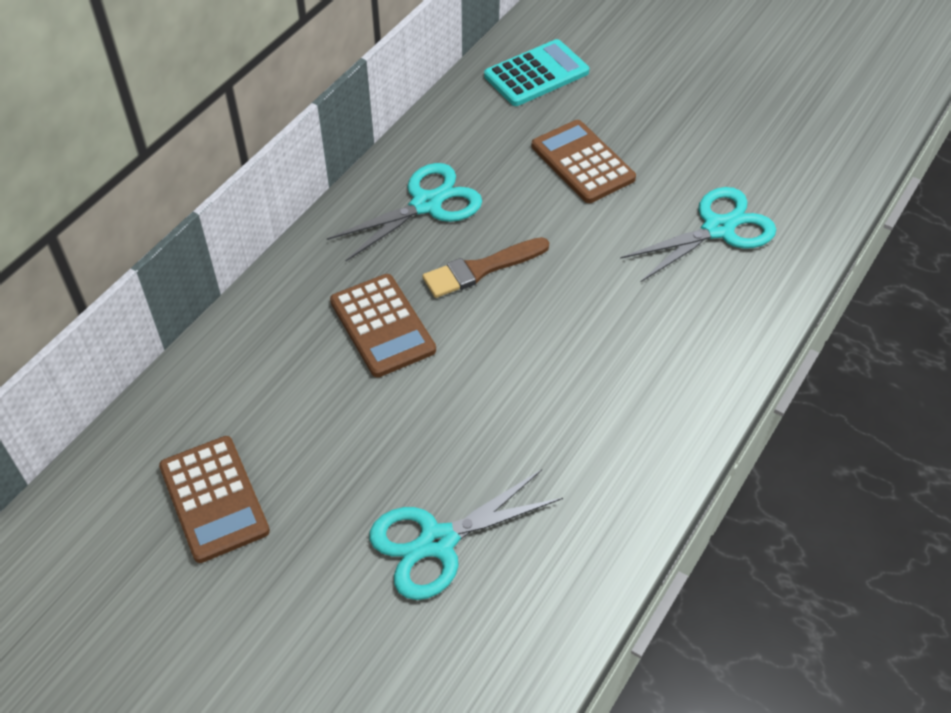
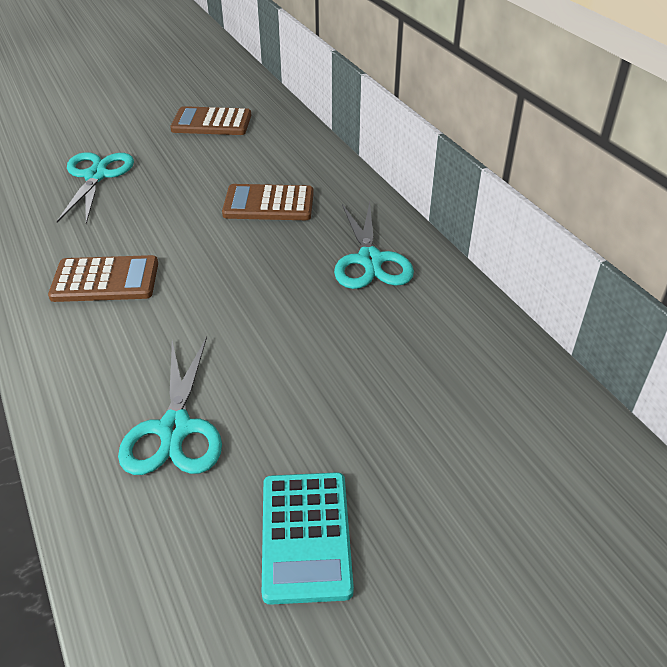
camera: 120 degrees right, 10 degrees down
brown brush [422,237,549,298] -> none
turquoise calculator [484,39,589,106] -> turquoise calculator moved to [262,472,354,605]
brown calculator [531,120,636,203] -> brown calculator moved to [48,255,158,302]

